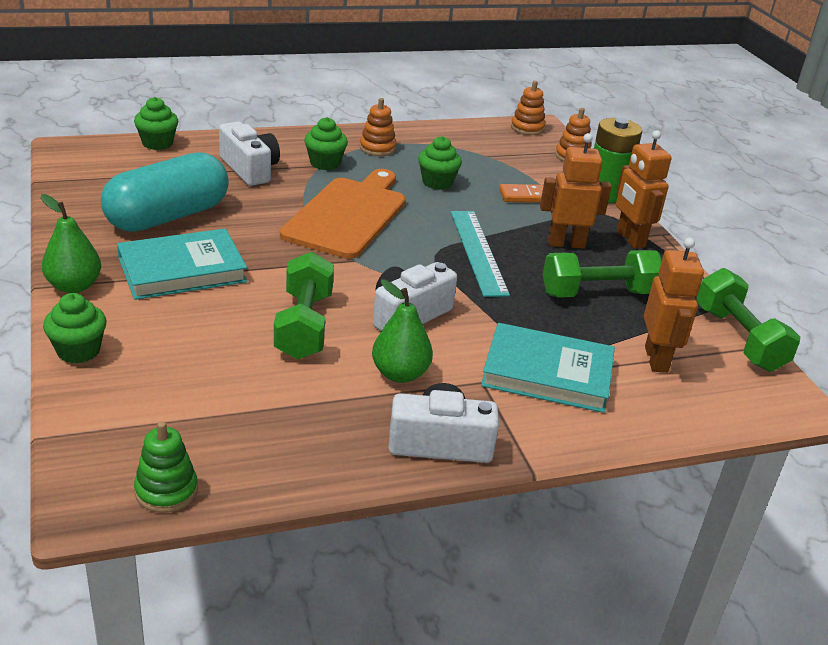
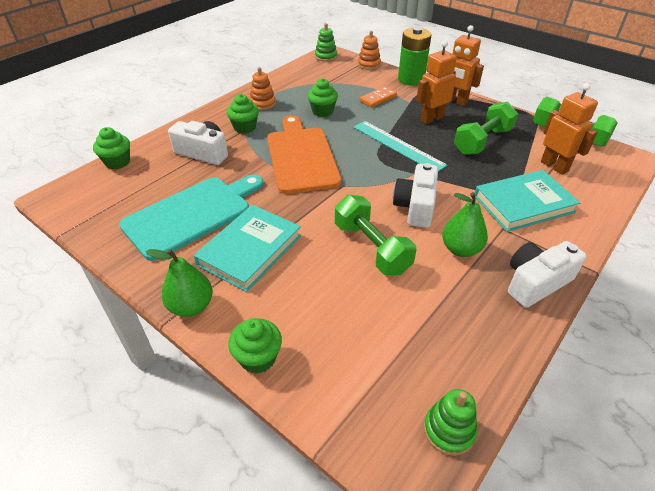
camera: 30 degrees left, 10 degrees up
turquoise capsule [101,152,229,232] -> turquoise cutting board [119,174,264,261]
orange stacking toy [511,81,546,135] -> green stacking toy [315,23,337,62]

